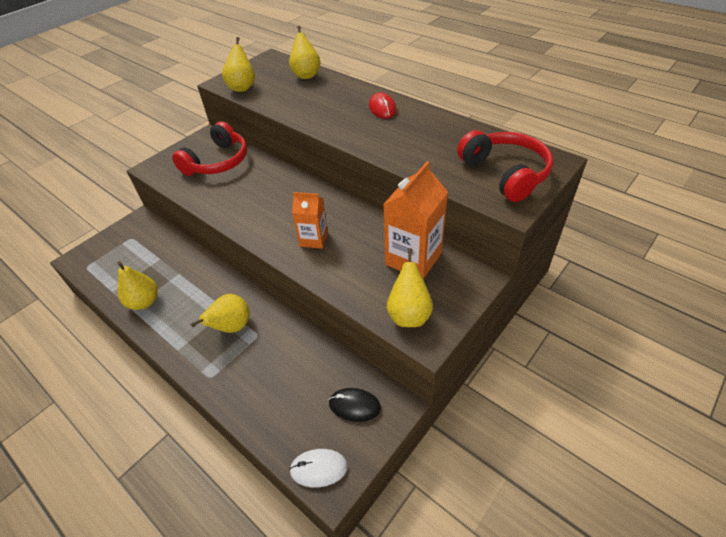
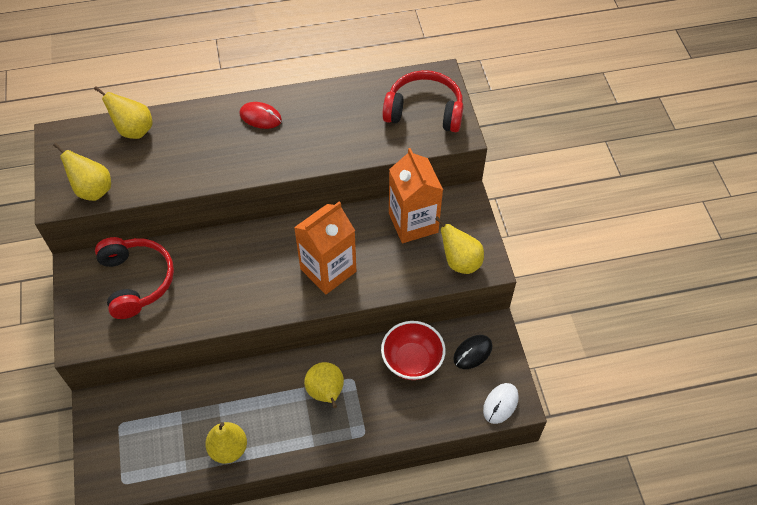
camera: 55 degrees left, 10 degrees up
orange carton [292,192,328,249] -> orange carton [294,201,356,294], size x1.67
none -> red bowl [381,321,446,380]

